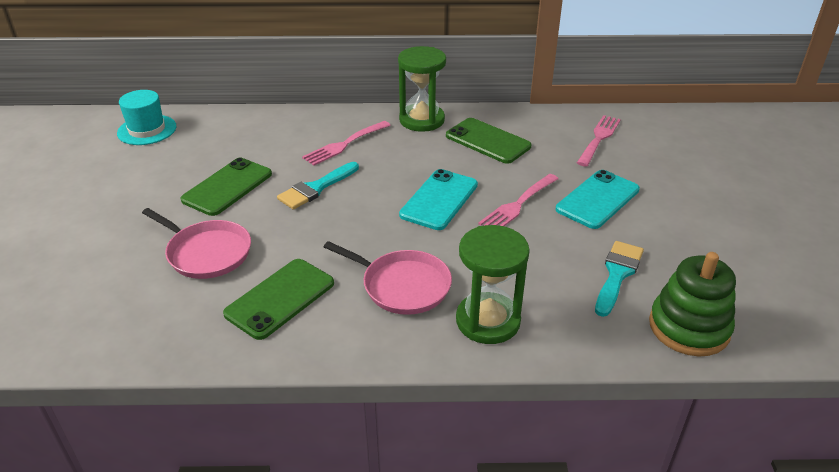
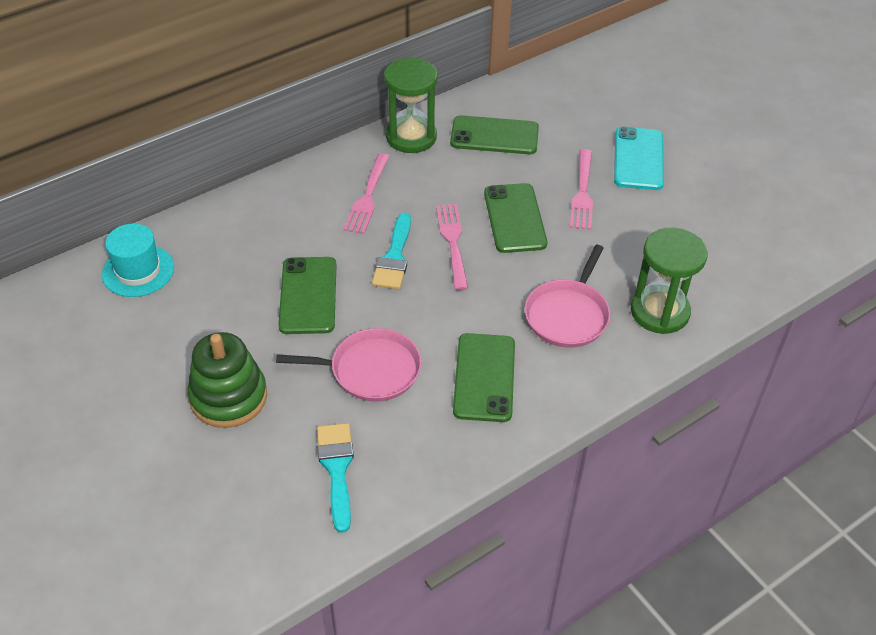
camera: 35 degrees left, 10 degrees up
pink pan [324,241,452,315] -> pink pan turned 120 degrees clockwise [525,245,610,348]
turquoise phone [399,169,478,230] -> green phone [484,183,547,253]
pink fork [577,115,621,167] -> pink fork moved to [436,204,468,290]
turquoise brush [595,241,644,317] -> turquoise brush moved to [317,423,354,533]
green stacking toy [649,252,736,356] -> green stacking toy moved to [188,332,267,428]

